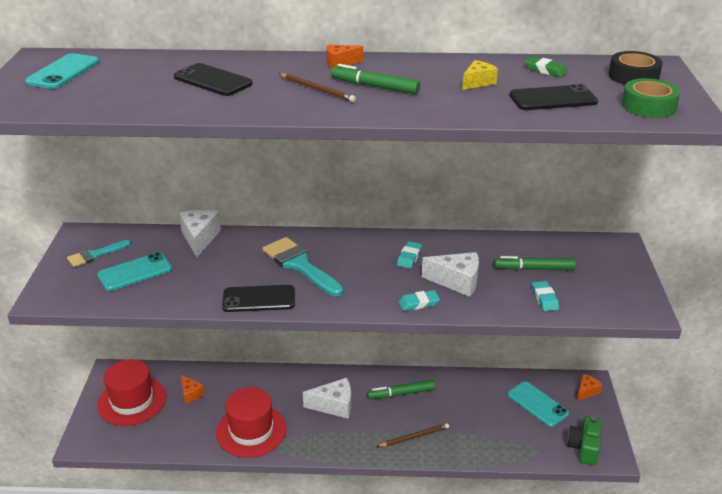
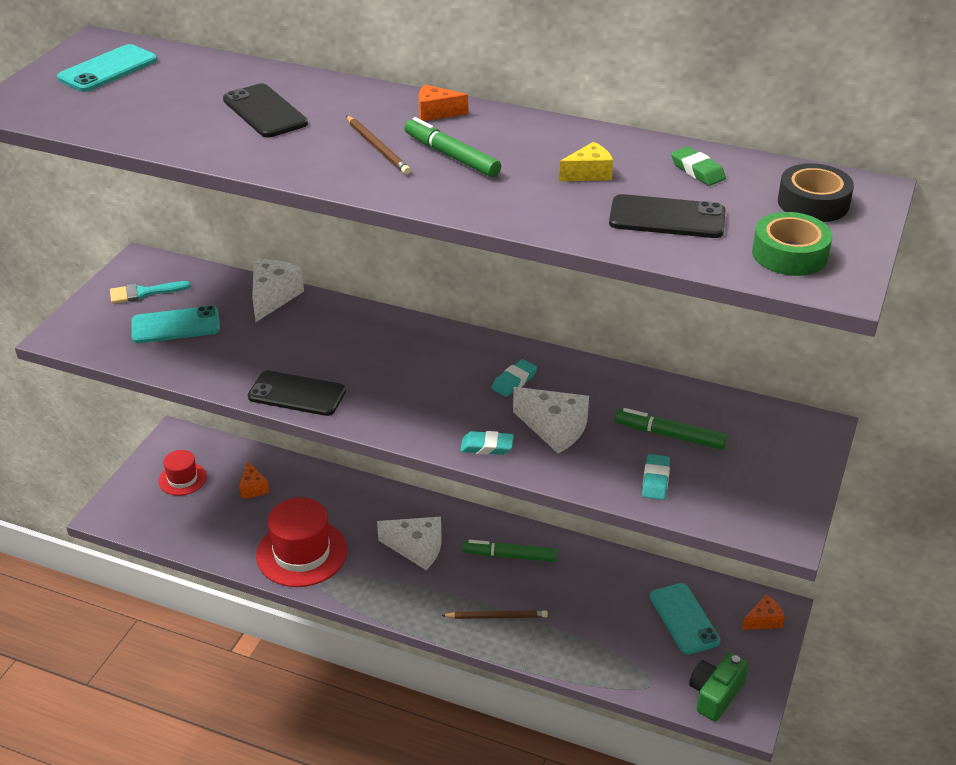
camera: 20 degrees right, 5 degrees up
red hat [97,359,166,426] -> red hat [159,450,207,496], size x0.56
turquoise brush [262,237,343,297] -> none

